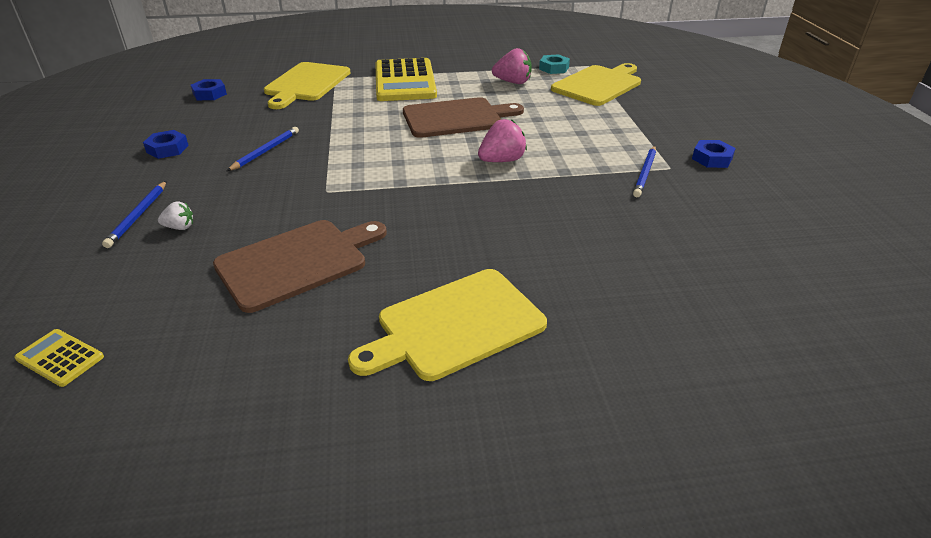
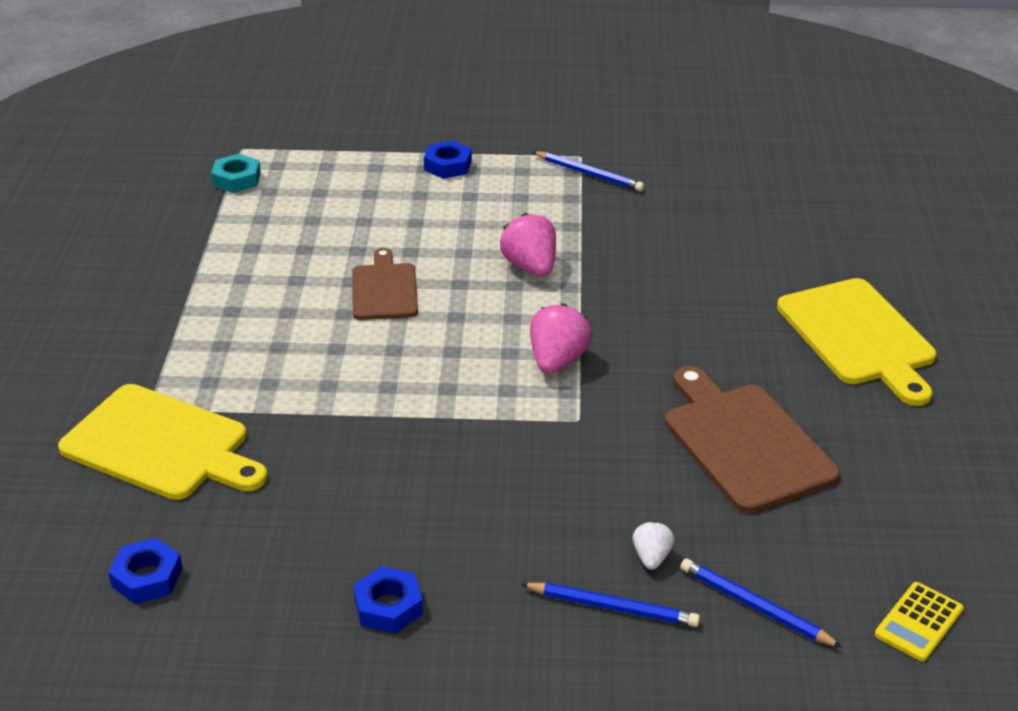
camera: 80 degrees left, 0 degrees up
blue pencil [227,127,299,171] -> blue pencil moved to [680,558,842,648]
yellow calculator [375,58,437,101] -> none
brown cutting board [403,97,524,138] -> brown cutting board [352,248,418,320], size x0.62
pink strawberry [492,48,532,84] -> pink strawberry moved to [530,303,592,374]
yellow cutting board [551,63,641,106] -> none
blue nut [692,140,736,168] -> blue nut moved to [424,140,472,179]

